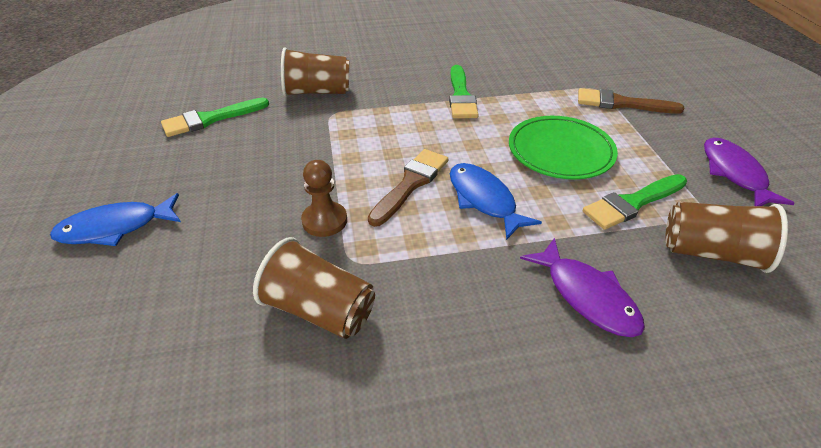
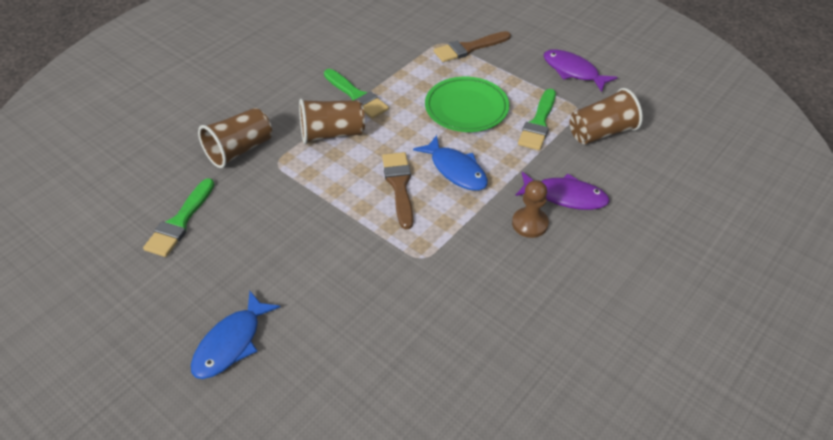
camera: 40 degrees left, 5 degrees up
brown cup [253,237,375,339] -> brown cup moved to [299,99,365,144]
brown pawn [301,160,347,237] -> brown pawn moved to [512,180,549,238]
blue fish [450,163,542,240] -> blue fish turned 150 degrees counterclockwise [413,135,488,191]

